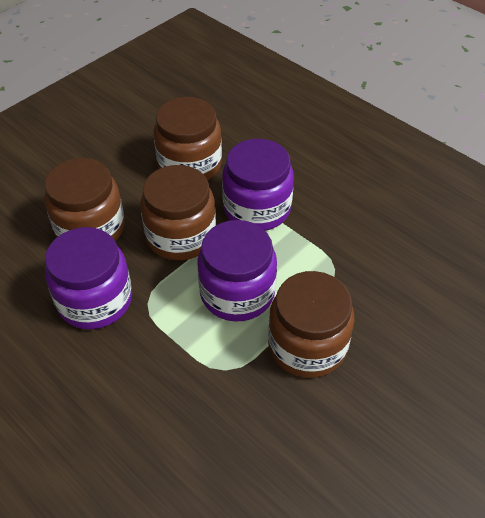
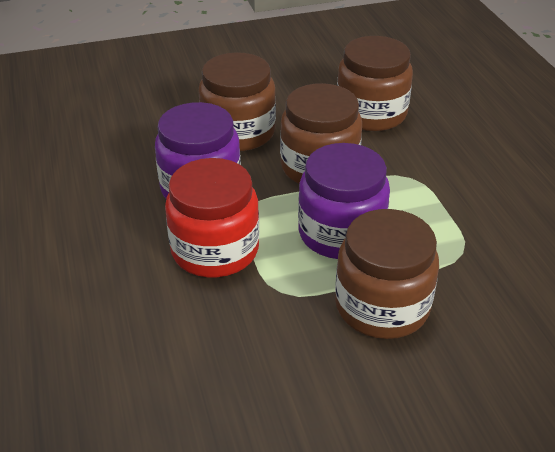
camera: 30 degrees right, 10 degrees down
purple jar [222,139,294,231] -> none
none -> red jar [165,158,259,277]

